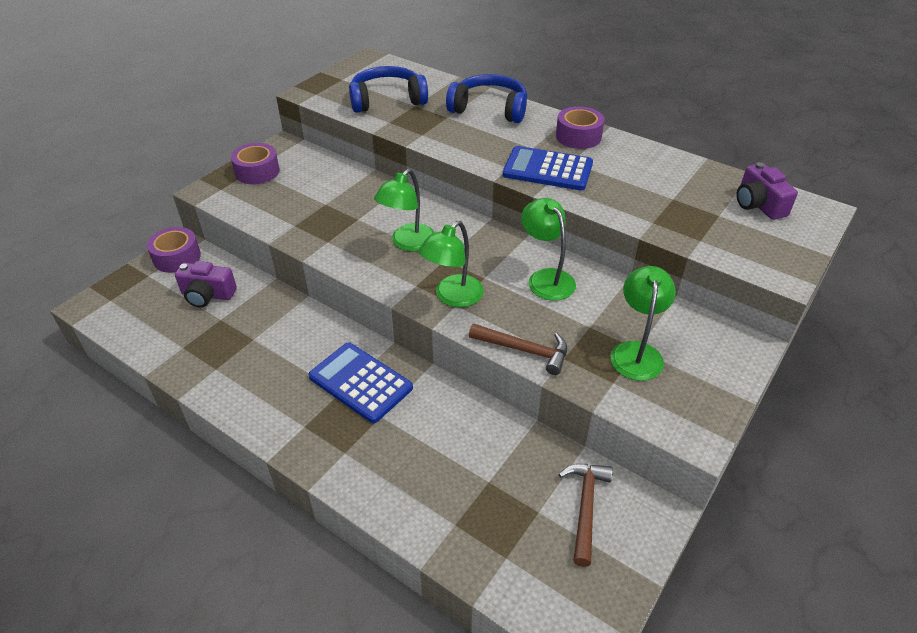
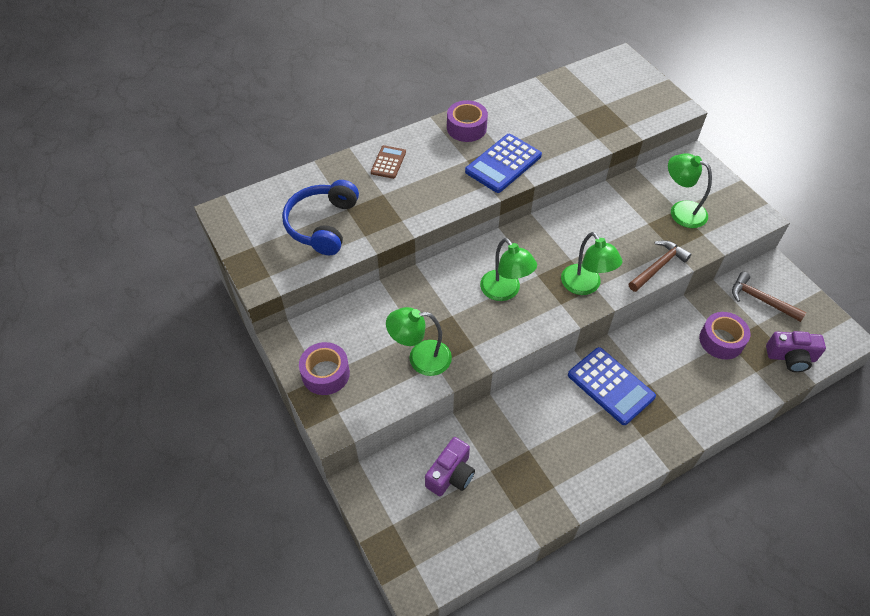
camera: 65 degrees left, 10 degrees up
purple tape [147,227,201,273] -> purple tape moved to [699,312,750,359]
blue calculator [308,342,413,423] -> blue calculator turned 105 degrees counterclockwise [568,347,656,425]
blue headphones [446,74,527,123] -> brown calculator [371,145,406,179]
green lamp [521,198,576,301] -> green lamp moved to [386,307,452,376]
purple camera [737,162,798,220] -> purple camera moved to [766,331,826,372]

